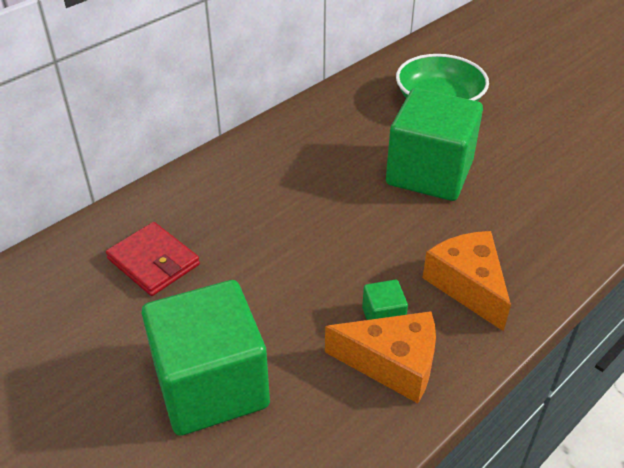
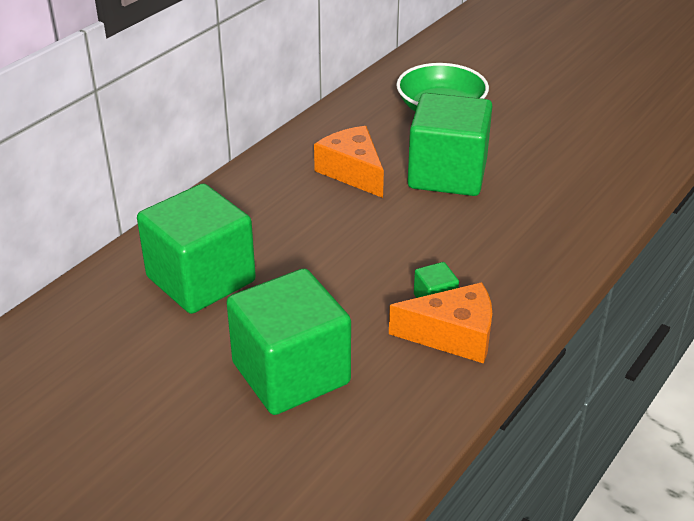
camera: 10 degrees left, 5 degrees down
red wallet [106,222,200,296] -> green cube [137,183,256,314]
orange cheese [422,231,511,331] -> orange cheese moved to [314,126,384,198]

